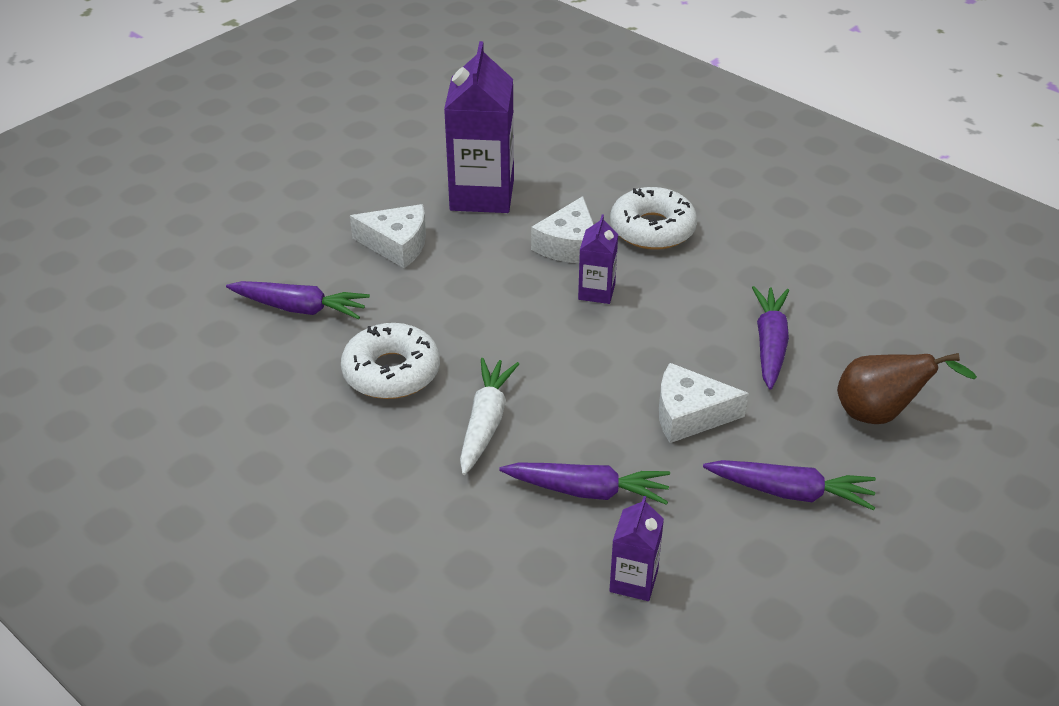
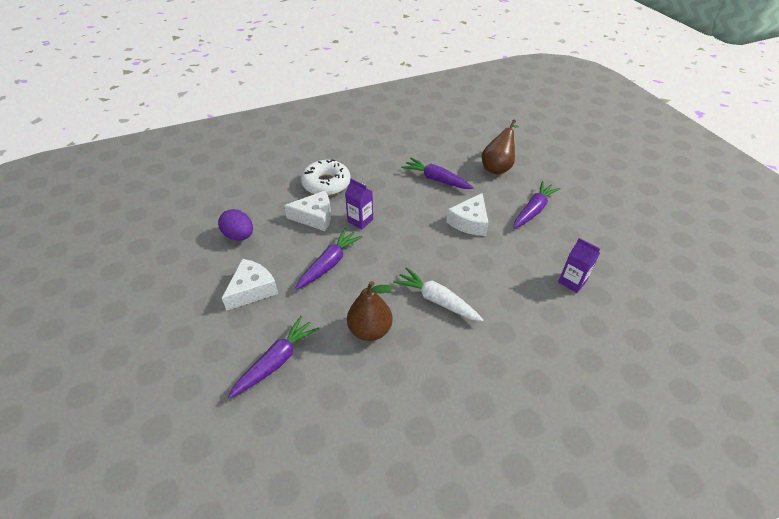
camera: 65 degrees left, 5 degrees up
white donut [341,323,440,399] -> brown pear [347,281,393,341]
purple carton [444,41,514,213] -> purple egg [218,209,253,240]
purple carrot [499,462,670,505] -> purple carrot moved to [295,228,362,290]
white cheese [531,196,594,263] -> white cheese turned 45 degrees counterclockwise [284,191,331,231]

